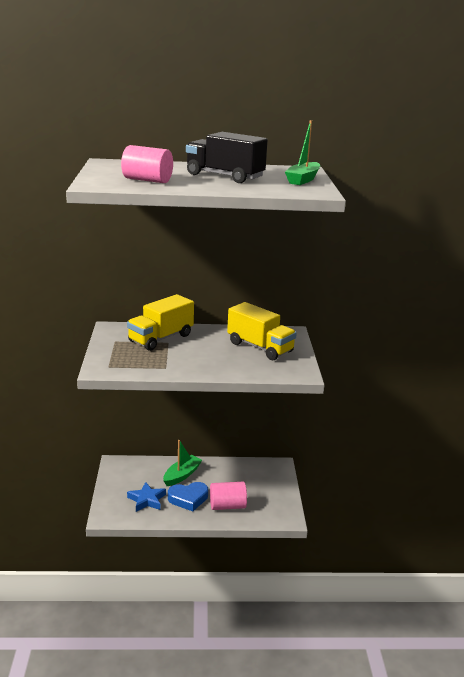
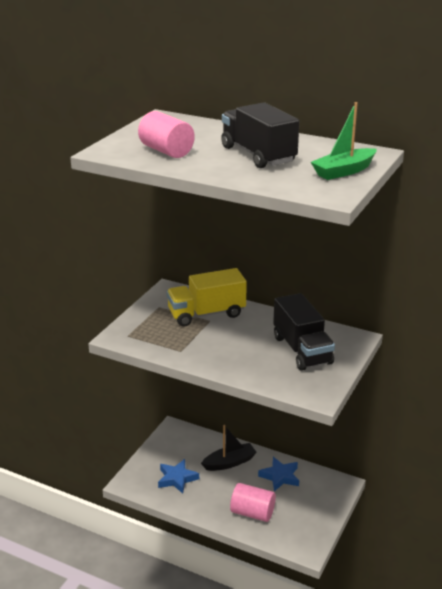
camera: 30 degrees right, 5 degrees up
green boat [163,440,202,486] -> black boat [201,425,257,471]
blue heart [168,482,208,511] -> none
yellow truck [227,302,297,360] -> black truck [273,293,335,371]
none -> blue star [258,457,299,491]

